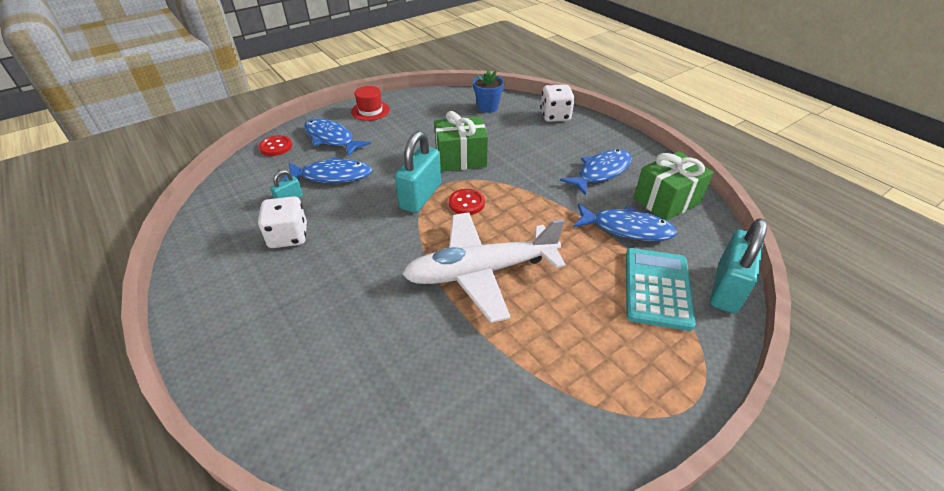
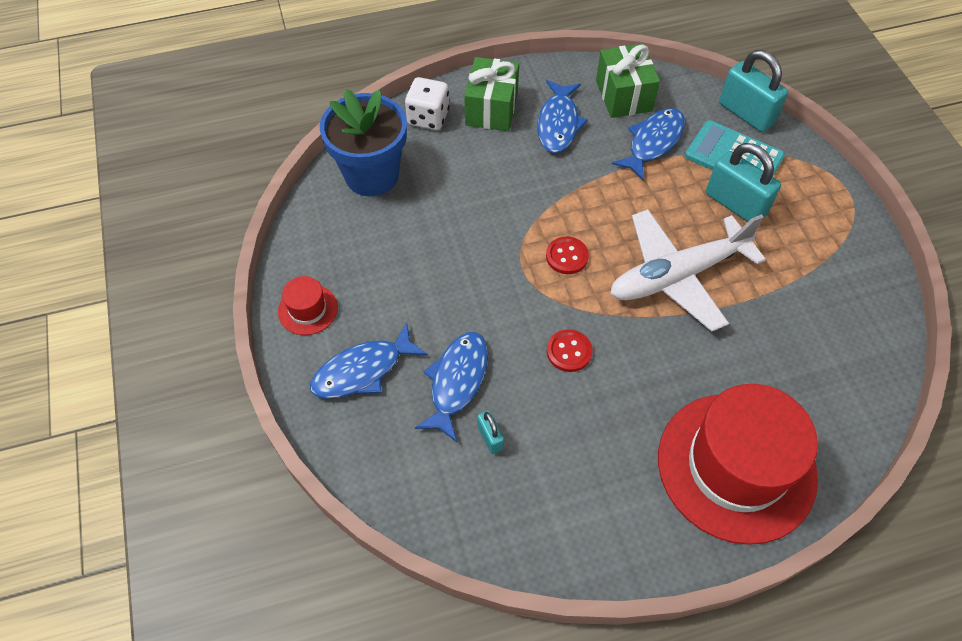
camera: 70 degrees left, 15 degrees up
white dice [258,196,307,248] -> none
red button [259,135,292,156] -> red button moved to [547,329,593,372]
turquoise padlock [395,131,441,213] -> turquoise padlock moved to [706,143,781,222]
white plane [402,212,566,323] -> white plane turned 60 degrees clockwise [610,209,766,331]
green gift [434,111,488,172] -> green gift moved to [464,57,519,131]
blue flower pot [473,70,504,113] -> blue flower pot [320,89,407,196], size x1.87
blue fish [560,149,632,196] -> blue fish turned 150 degrees counterclockwise [537,80,588,153]
none -> red hat [658,384,818,545]

